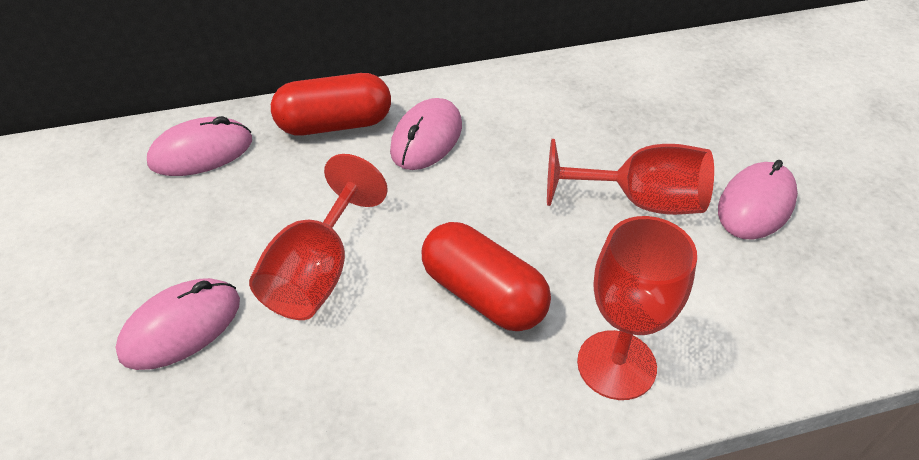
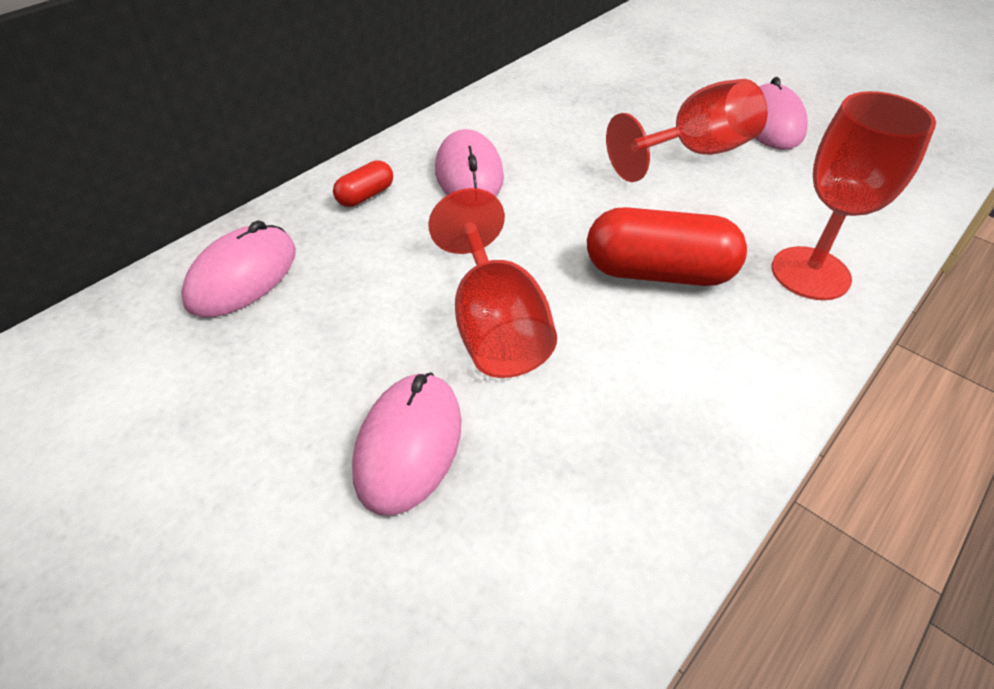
camera: 35 degrees left, 0 degrees up
red capsule [271,73,391,136] -> red capsule [333,160,393,207], size x0.49

